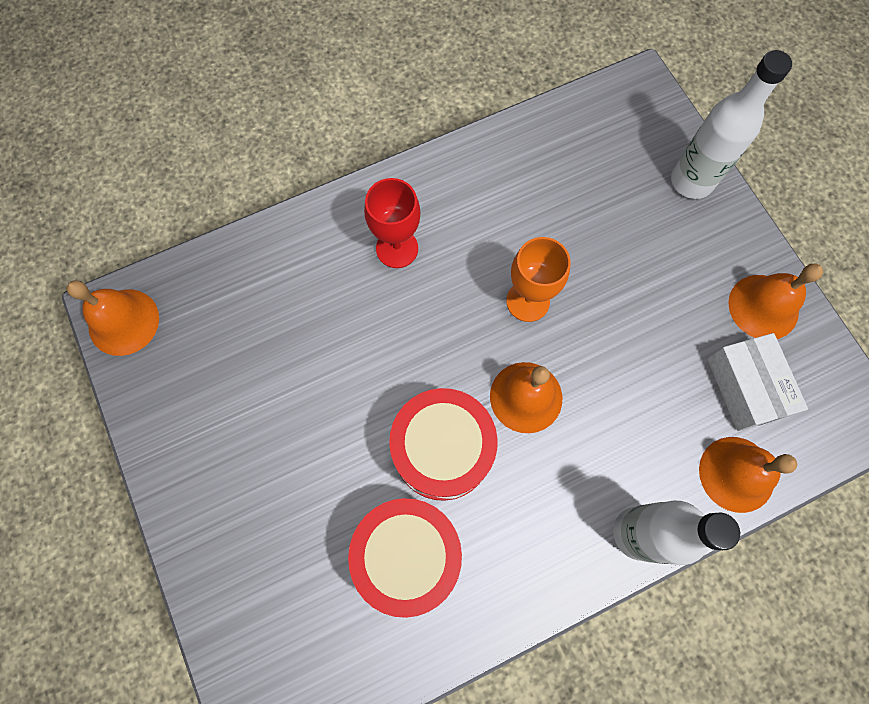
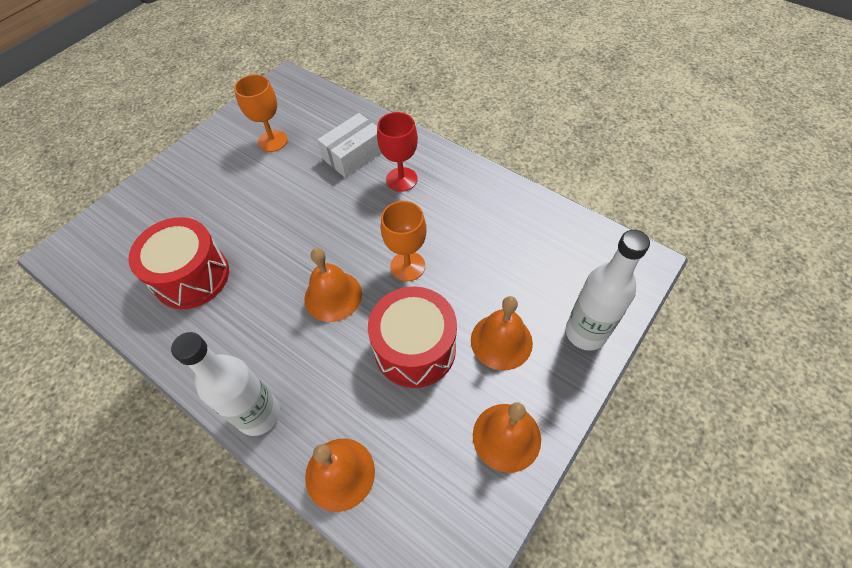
camera: 65 degrees right, 15 degrees down
orange bell [67,280,159,356] -> orange bell moved to [471,296,533,370]
red drum [389,388,498,501] -> red drum moved to [368,287,457,388]
white box [707,333,808,431] -> white box moved to [318,113,381,177]
none -> orange goblet [234,74,288,152]

